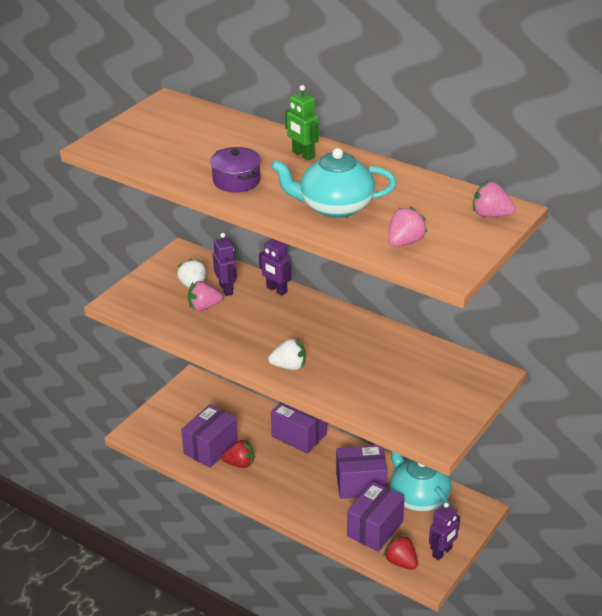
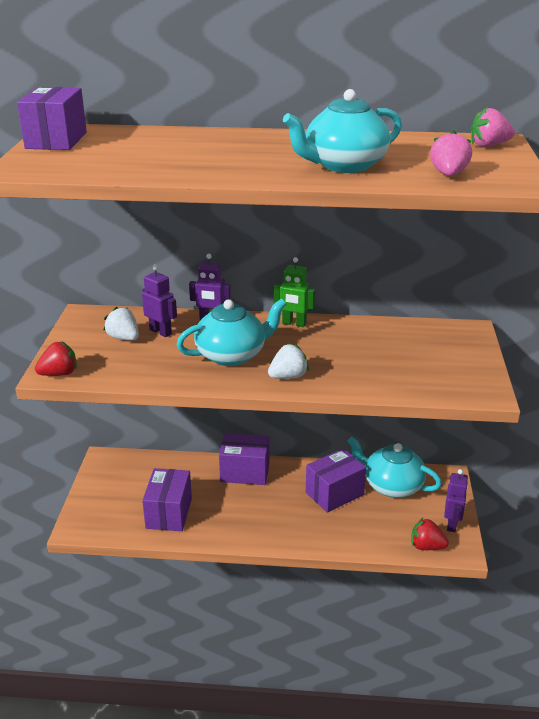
camera: 30 degrees left, 5 degrees down
pink strawberry [188,281,223,311] -> none
purple pot [210,147,261,193] -> none
red strawberry [221,439,254,468] -> red strawberry moved to [35,341,77,376]
green robot [285,85,319,161] -> green robot moved to [274,257,315,327]
purple box [347,482,405,552] -> purple box moved to [17,87,87,150]
none -> turquoise teapot [176,298,286,366]

